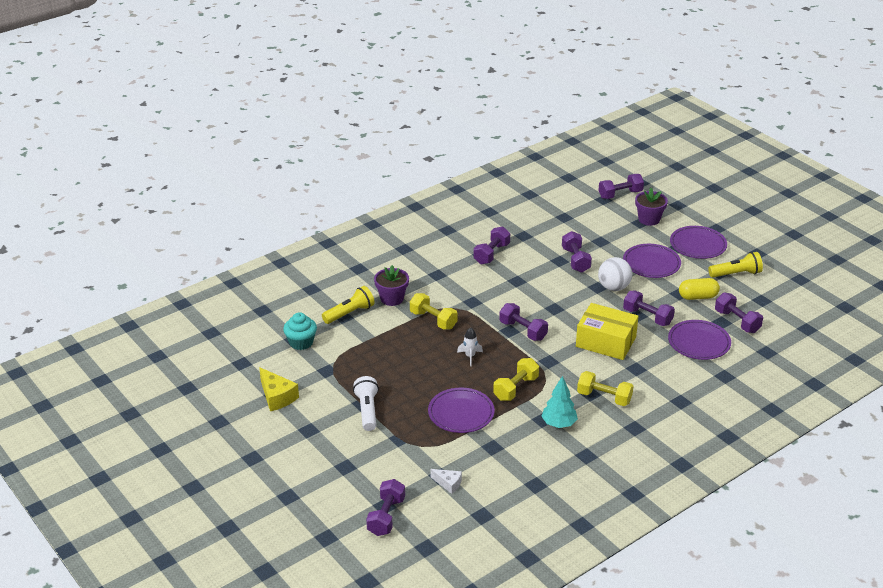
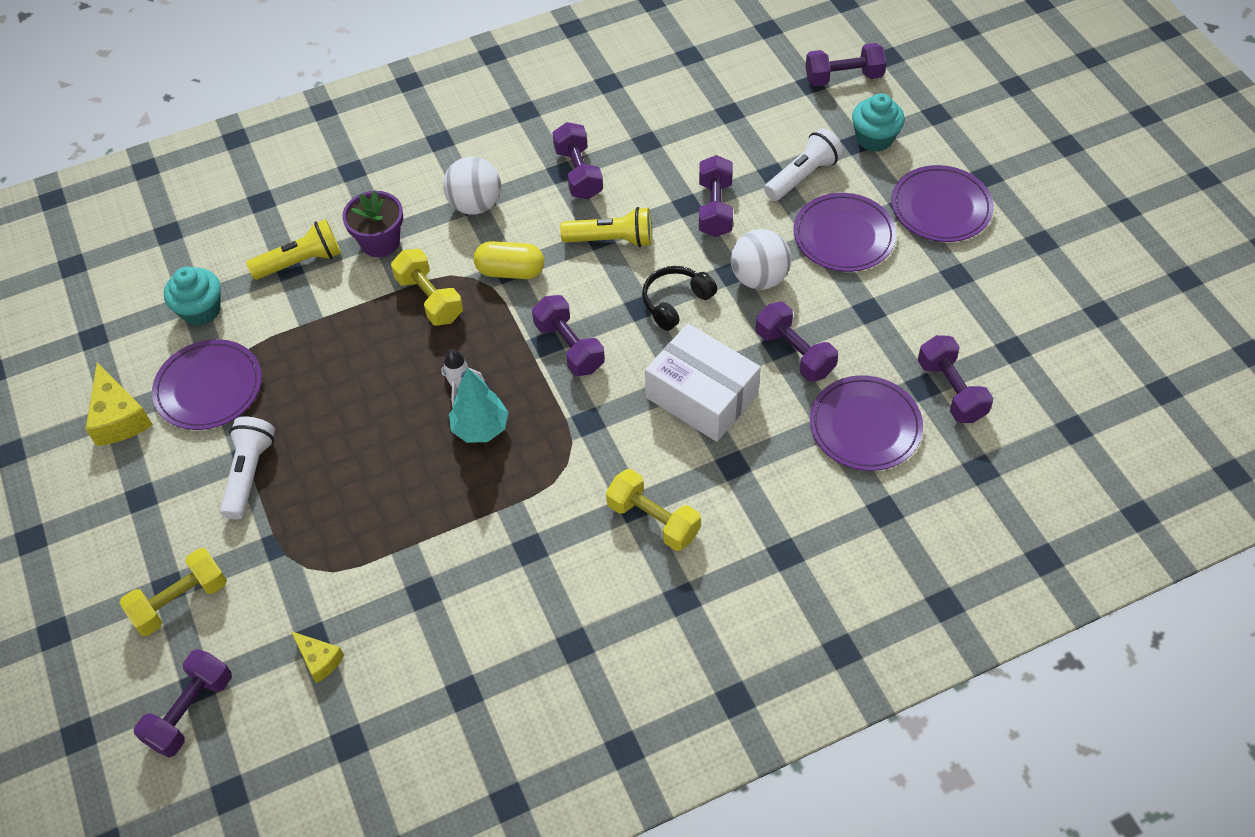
camera: 15 degrees right, 20 degrees up
purple plate [428,387,495,433] -> purple plate moved to [152,339,262,430]
white cheese [431,469,462,494] -> yellow cheese [291,631,344,683]
purple dumbbell [474,226,510,265] -> purple dumbbell turned 60 degrees counterclockwise [553,122,603,199]
yellow dumbbell [493,358,539,401] -> yellow dumbbell moved to [119,548,227,636]
turquoise tree [541,376,578,428] -> turquoise tree moved to [449,368,509,443]
yellow box [576,303,639,360] -> white box [645,324,761,442]
purple flower pot [635,188,668,226] -> turquoise cupcake [852,93,905,152]
yellow capsule [679,278,720,300] -> yellow capsule moved to [474,241,544,279]
yellow flashlight [708,252,763,278] -> yellow flashlight moved to [560,207,652,247]
none -> white ball [443,156,501,215]
none -> black headphones [642,266,717,331]
none -> white flashlight [764,128,843,201]

